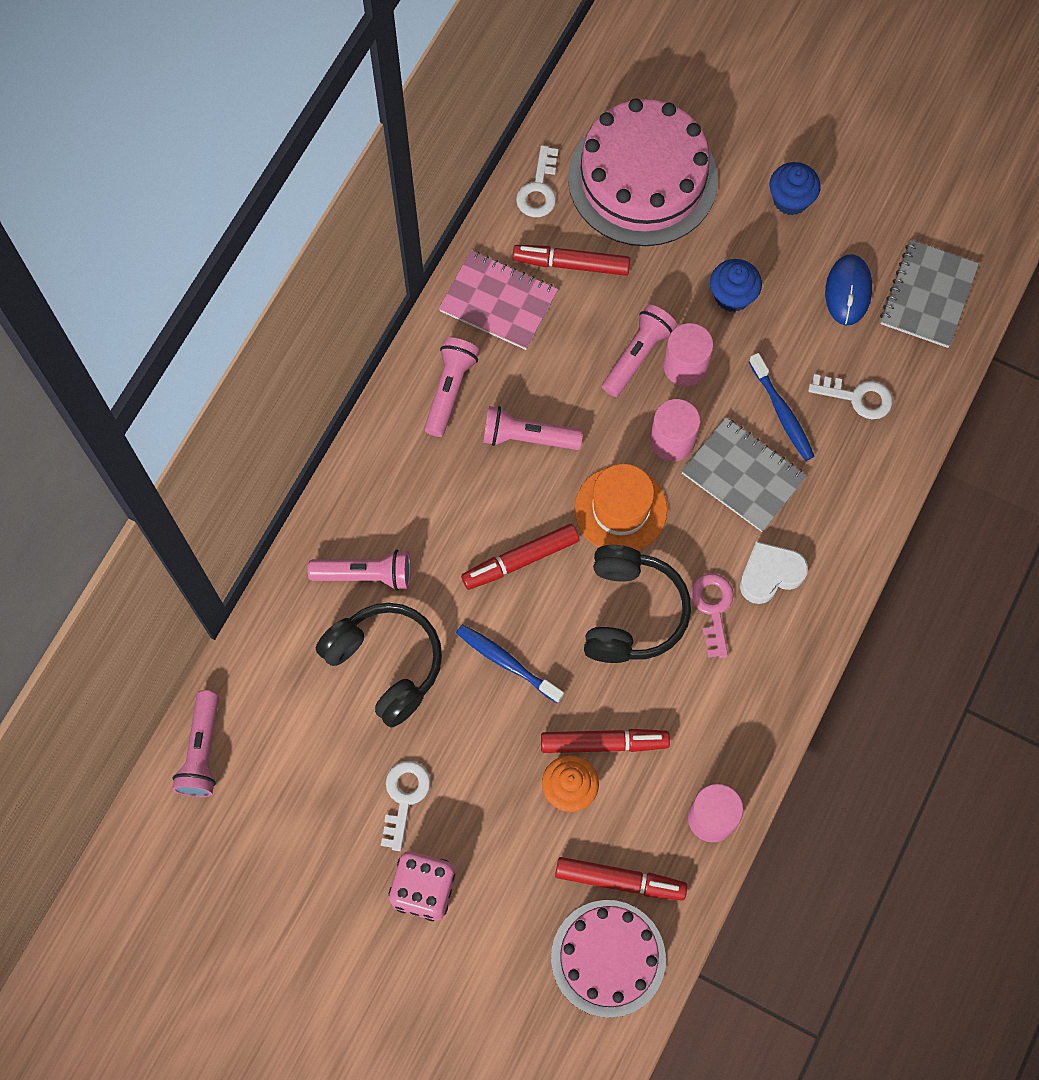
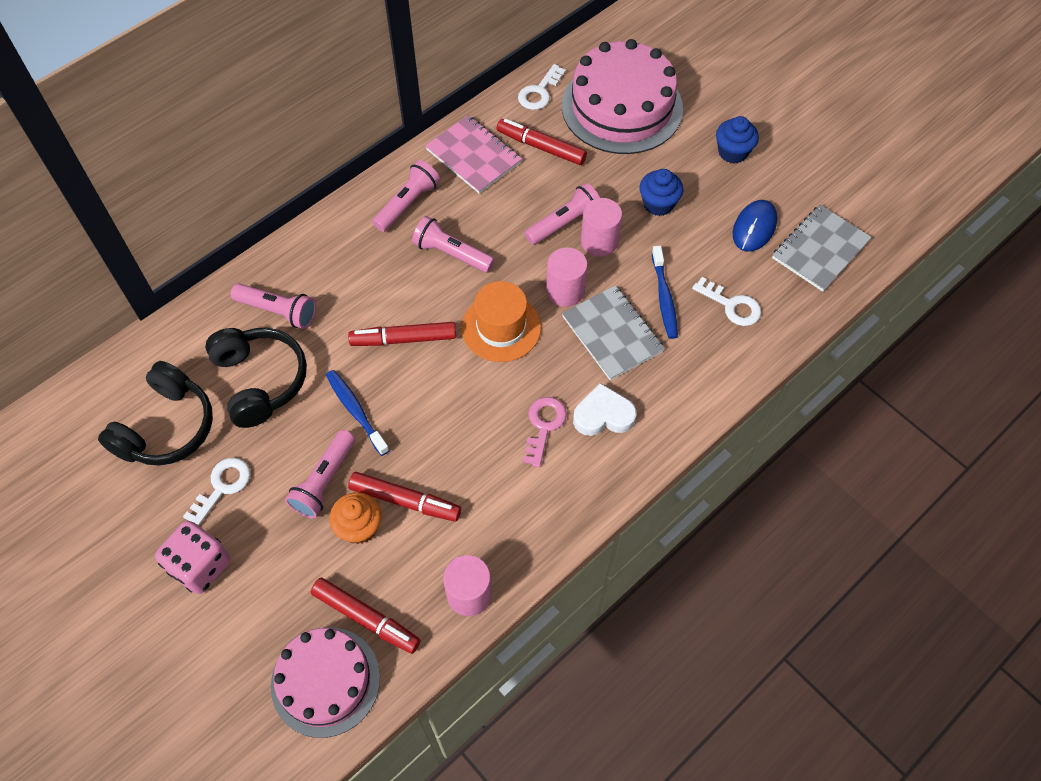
camera: 20 degrees right, 10 degrees down
pink flashlight [172,690,219,797] -> pink flashlight moved to [285,430,355,518]
black headphones [584,545,691,663] -> black headphones moved to [98,361,213,466]

